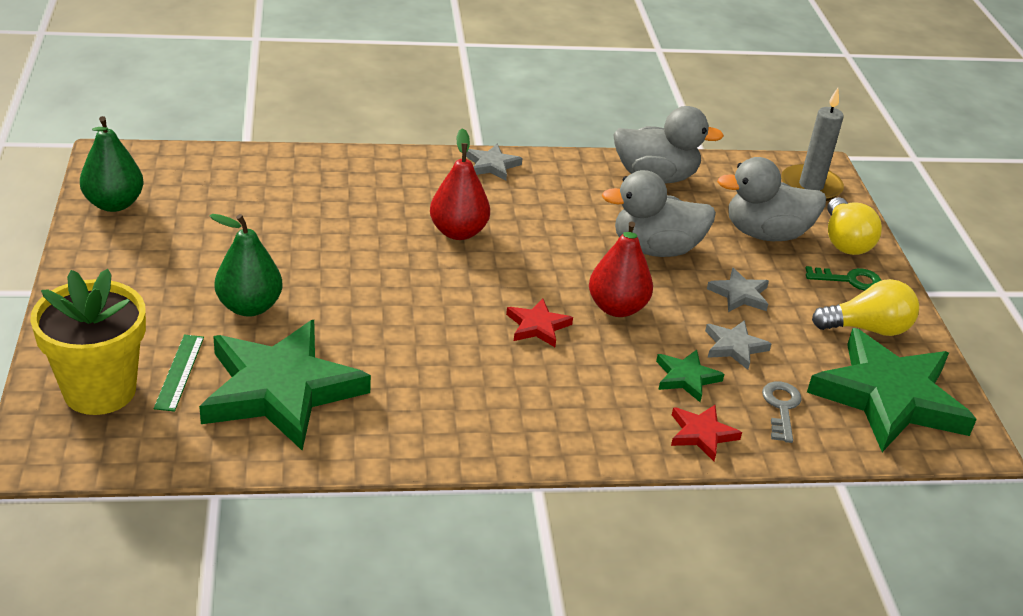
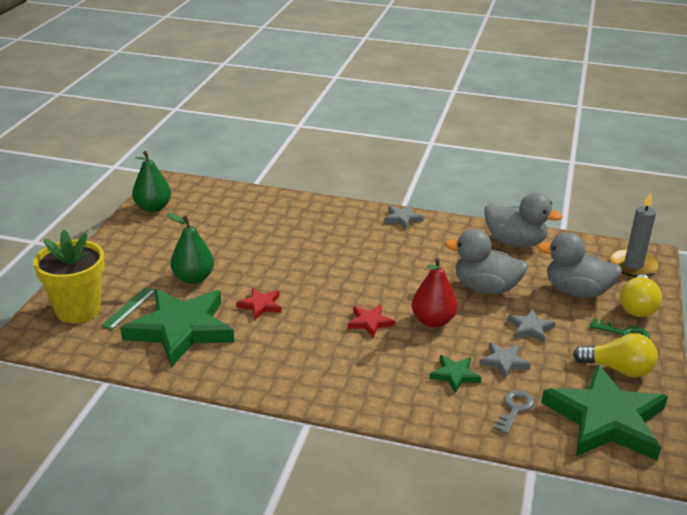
camera: 25 degrees right, 5 degrees down
red pear [430,128,490,240] -> none
red star [671,405,742,461] -> red star moved to [236,288,282,320]

